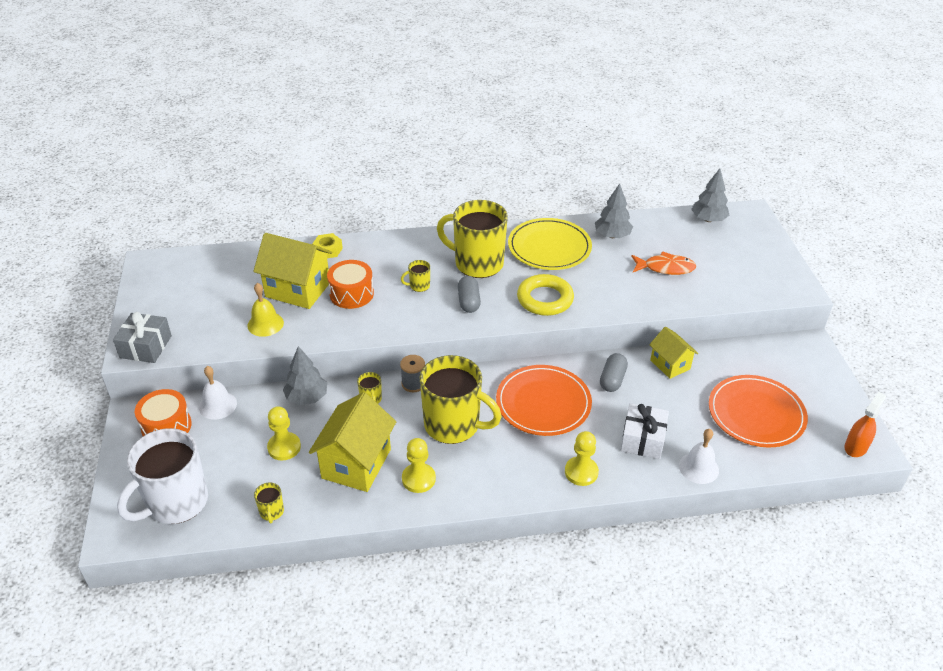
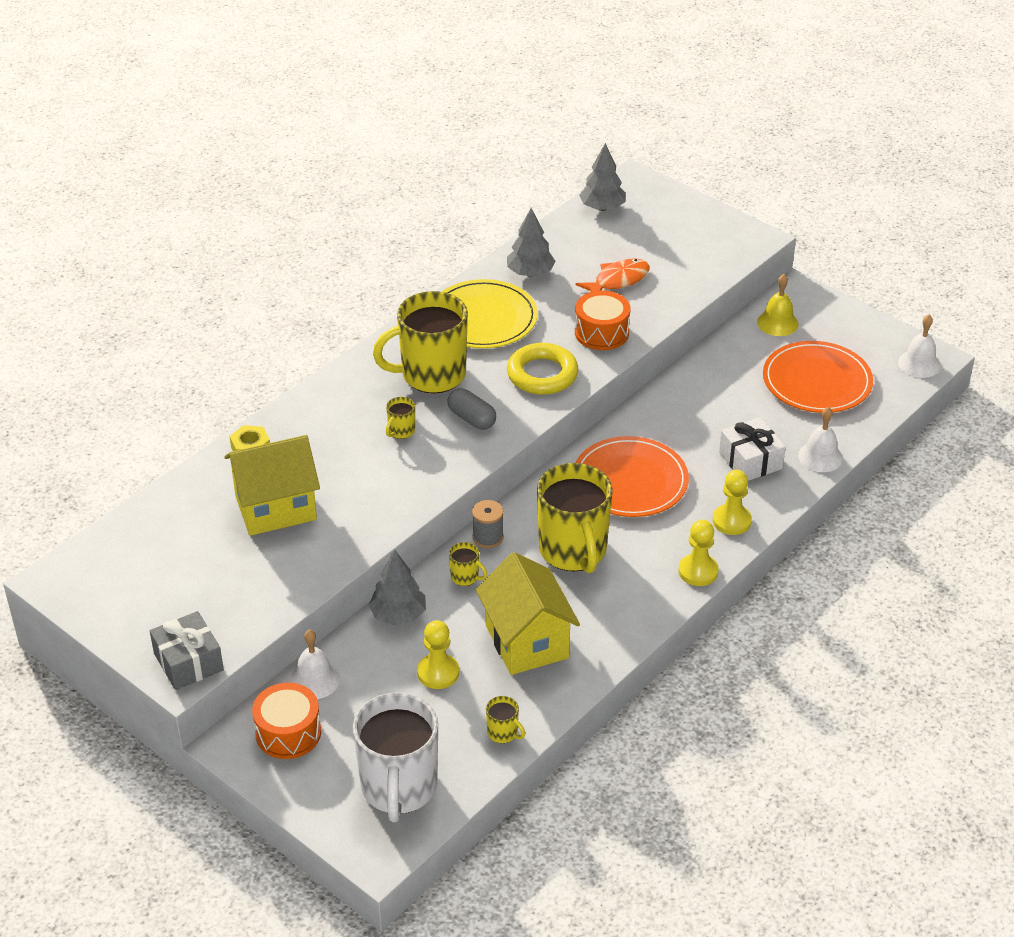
camera: 40 degrees left, 0 degrees up
yellow bell [247,283,284,337] -> yellow bell moved to [757,274,798,336]
orange drum [327,260,374,309] -> orange drum moved to [575,290,630,350]
yellow pawn [402,438,436,493] -> yellow pawn moved to [678,520,719,586]
yellow mug [420,355,502,444] -> yellow mug turned 90 degrees clockwise [537,463,613,573]
grey capsule [600,353,628,392] -> none
yellow house [649,327,698,379] -> none
orange spray bottle [844,392,886,457] -> white bell [898,315,941,378]

